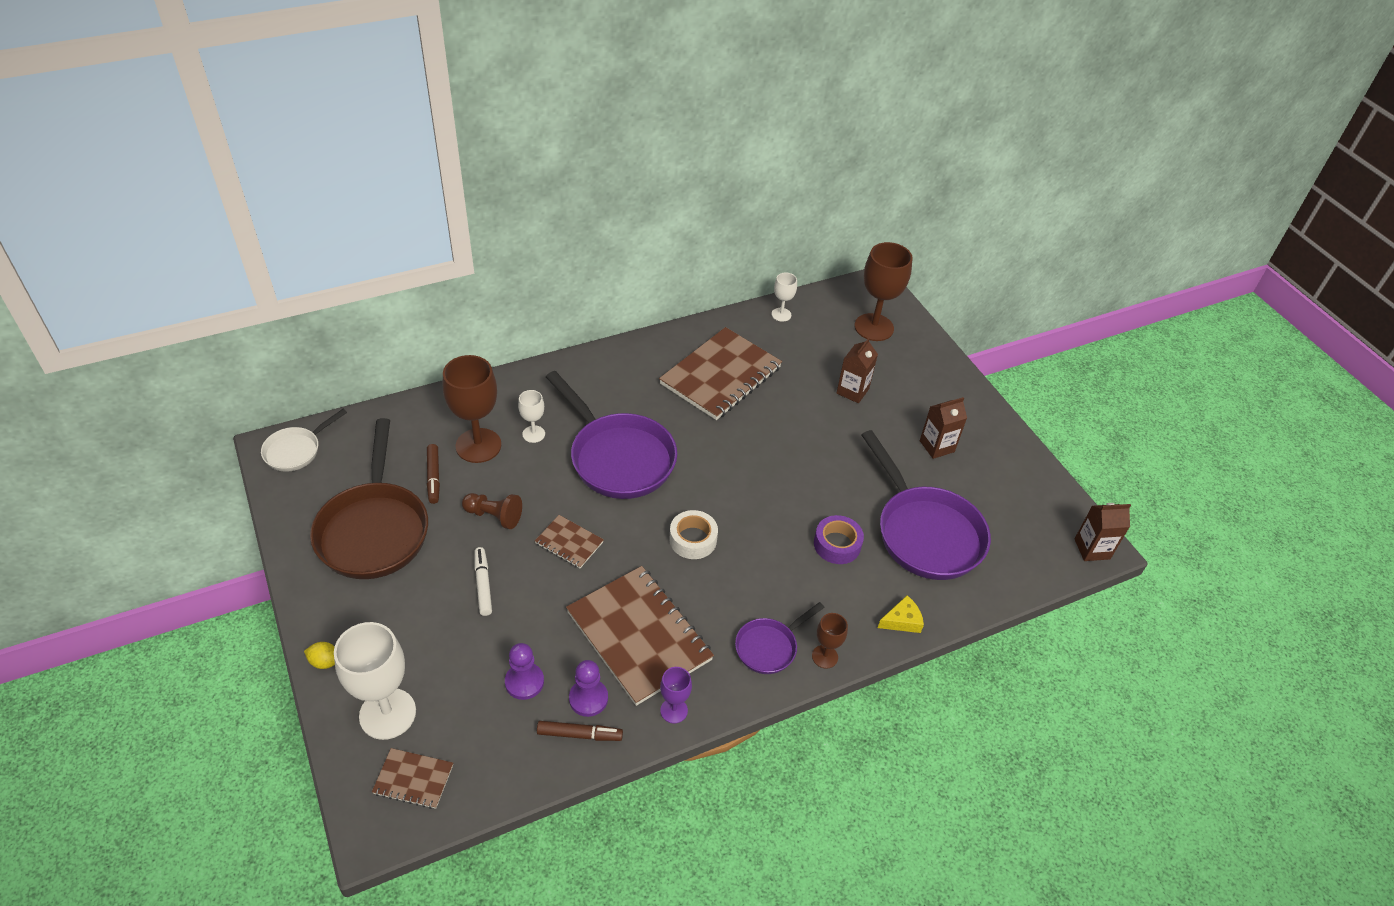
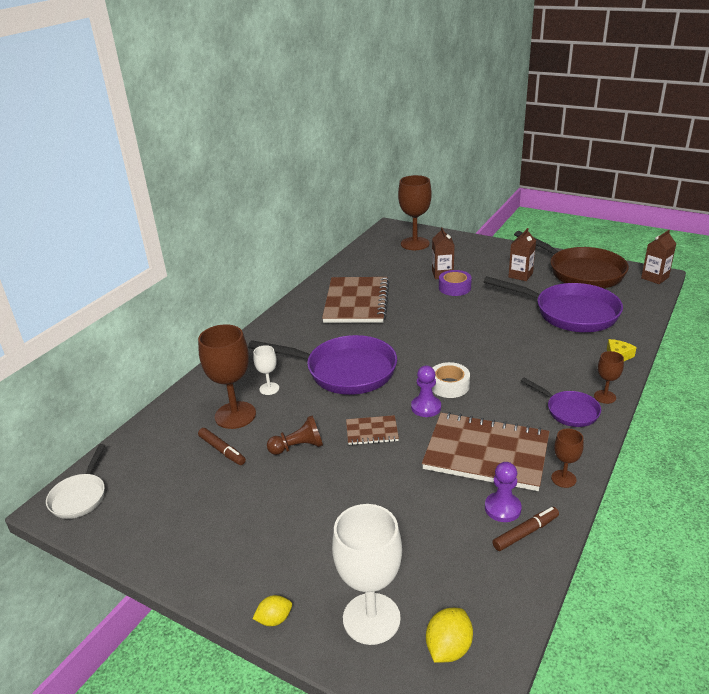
camera: 30 degrees left, 15 degrees down
brown pan [310,418,428,579] -> brown pan moved to [514,231,629,288]
brown notebook [372,748,453,809] -> yellow lemon [426,608,473,663]
white marker [474,547,492,616] -> none
purple pawn [505,643,544,700] -> purple pawn moved to [411,366,441,417]
purple goblet [660,667,692,723] -> brown goblet [551,429,584,488]
purple pan [735,602,825,674] -> purple pan turned 60 degrees counterclockwise [521,378,601,427]
white goblet [772,273,797,322] -> none
purple tape [814,515,864,564] -> purple tape moved to [439,270,472,296]

